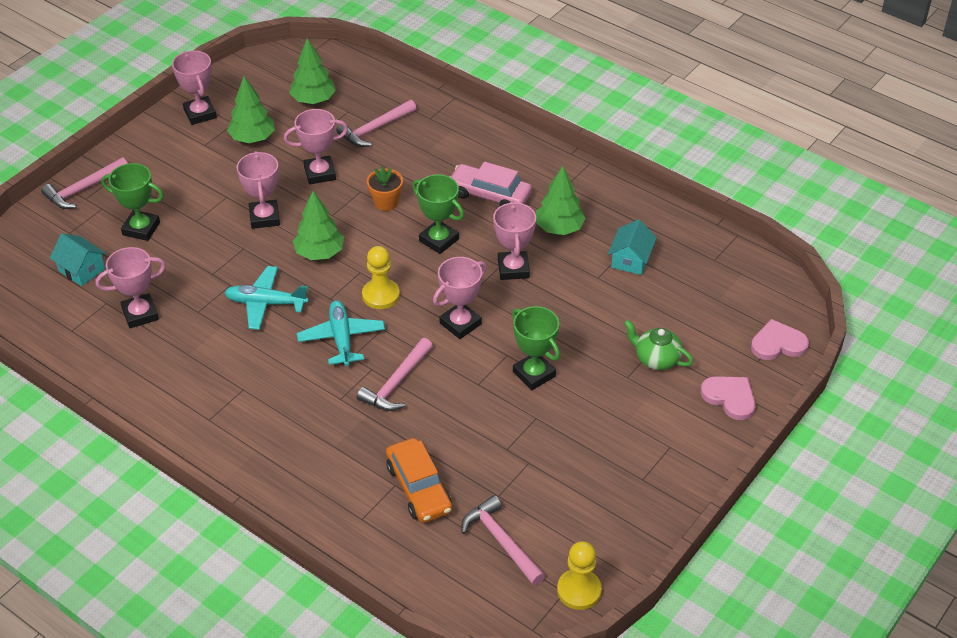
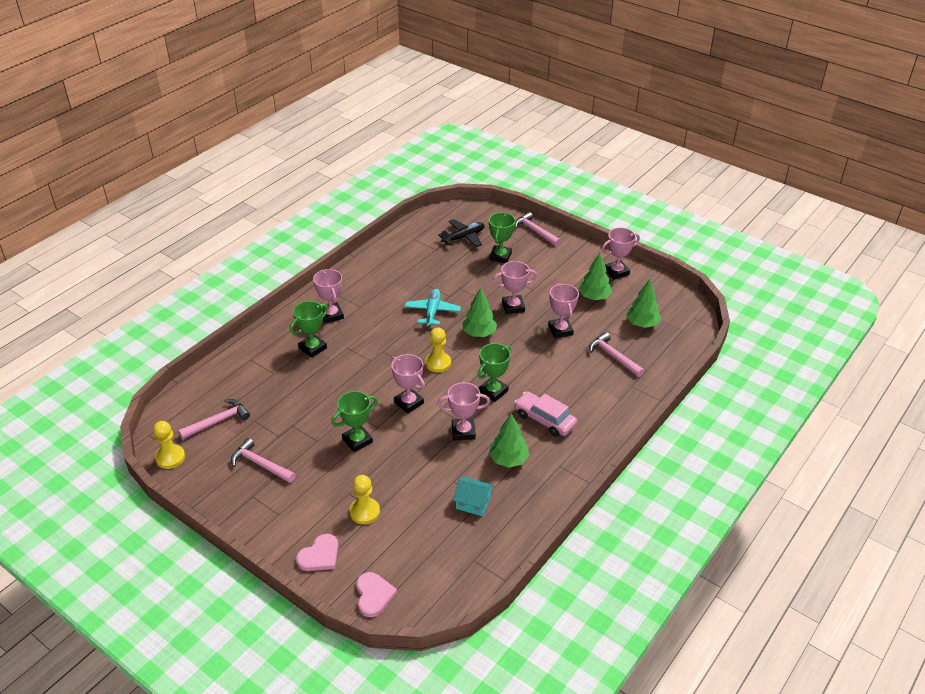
camera: 90 degrees right, 5 degrees down
turquoise house [50,233,106,286] -> black plane [438,219,485,247]
pink trophy [96,247,166,328] -> pink trophy moved to [313,269,344,324]
turquoise plane [297,300,385,366] -> none
pink hammer [357,338,433,411] -> pink hammer moved to [231,438,296,483]
orange flower pot [367,167,403,211] -> none
orange car [386,438,452,523] -> none
pink car [449,162,532,206] -> pink car turned 75 degrees counterclockwise [514,392,577,437]
green teapot [624,320,693,370] -> yellow pawn [349,475,380,524]
none -> green trophy [290,301,328,358]

